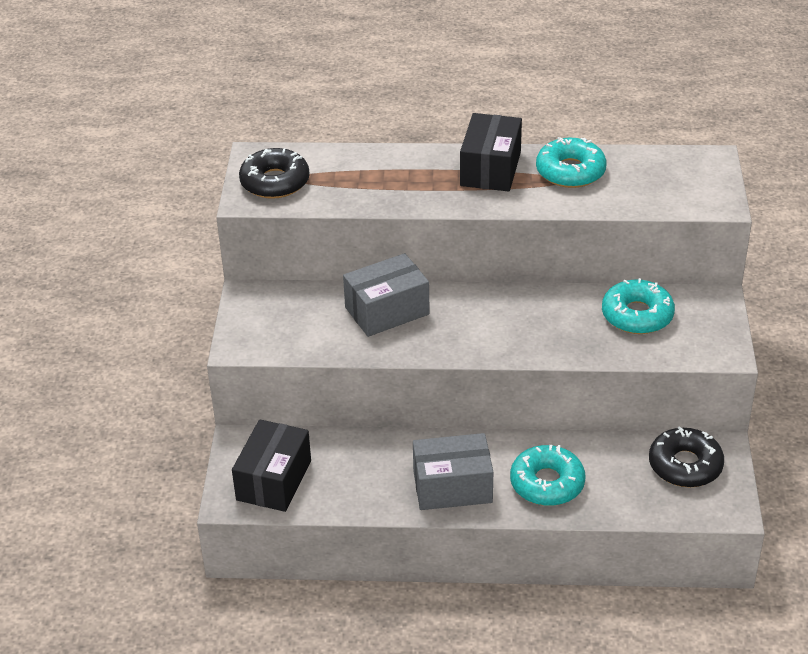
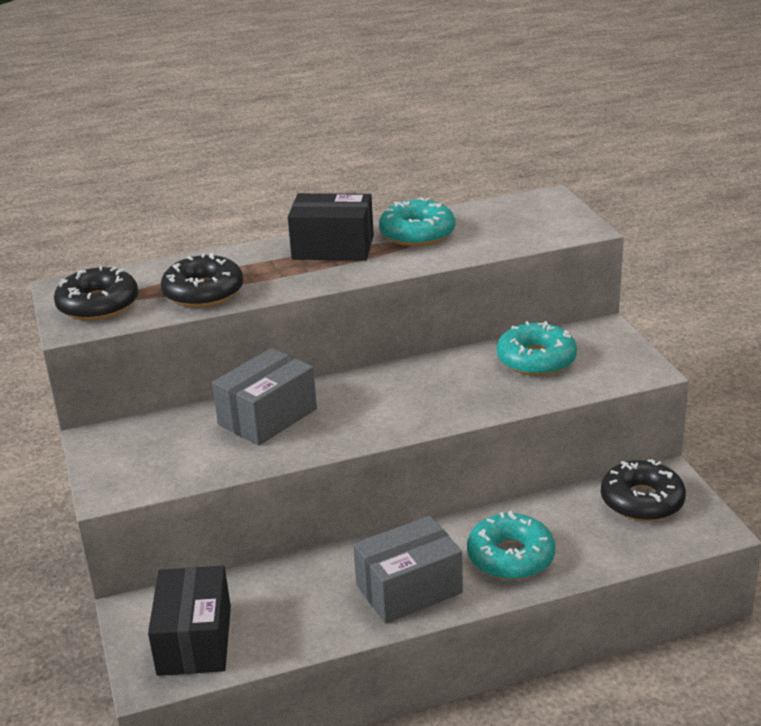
camera: 20 degrees left, 10 degrees down
black box [460,113,522,191] -> black box turned 75 degrees counterclockwise [288,193,374,261]
none -> black donut [161,253,243,307]

